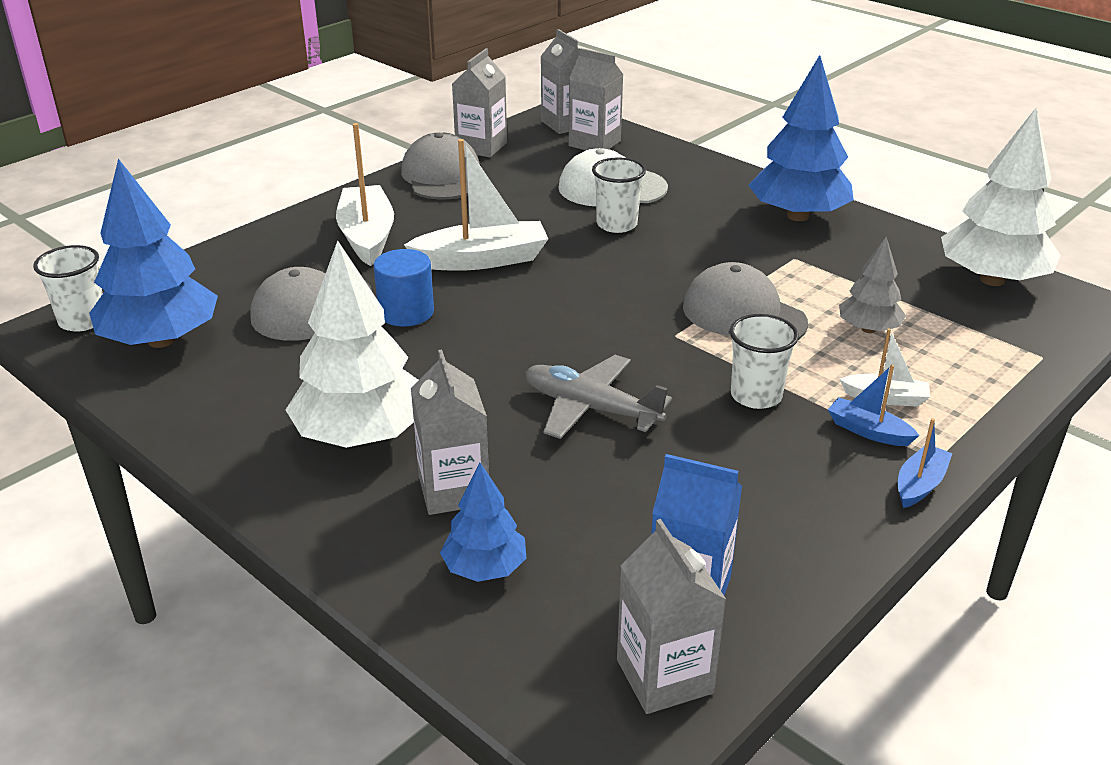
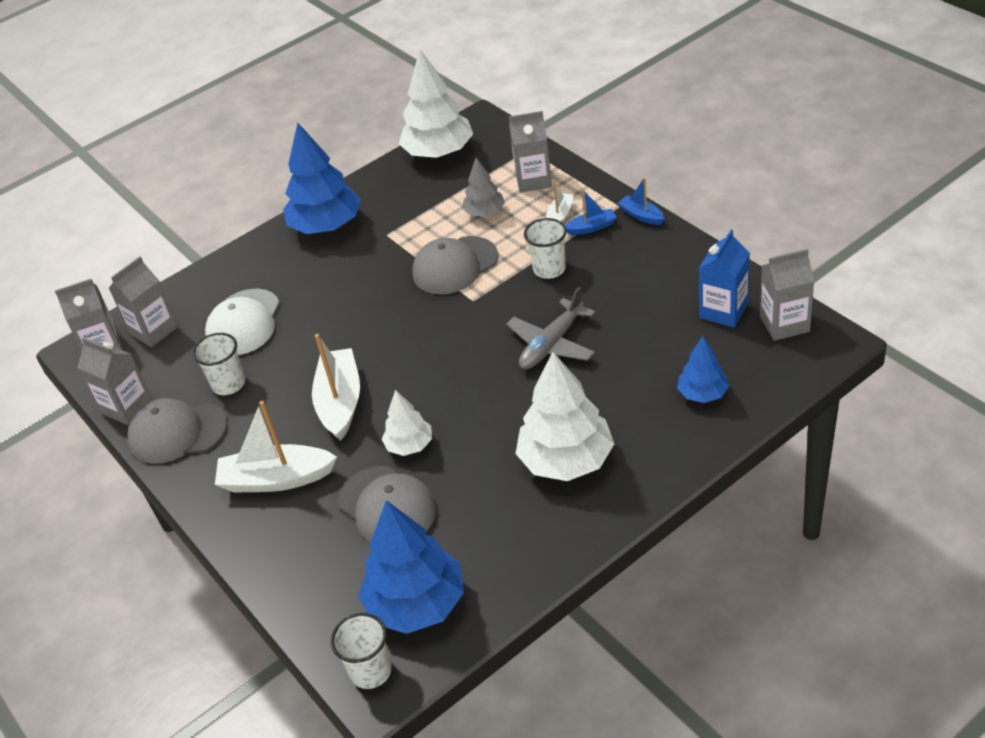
camera: 75 degrees left, 10 degrees up
blue cylinder [374,249,434,327] -> white tree [381,390,432,456]
grey carton [411,349,489,515] -> grey carton moved to [509,111,552,193]
white cup [592,157,646,233] -> white cup moved to [193,333,245,395]
blue boat [828,365,920,446] -> blue boat turned 150 degrees counterclockwise [565,189,617,235]

